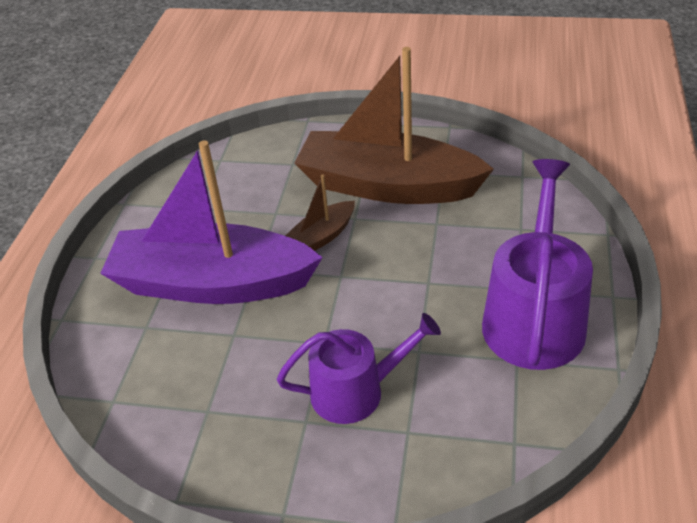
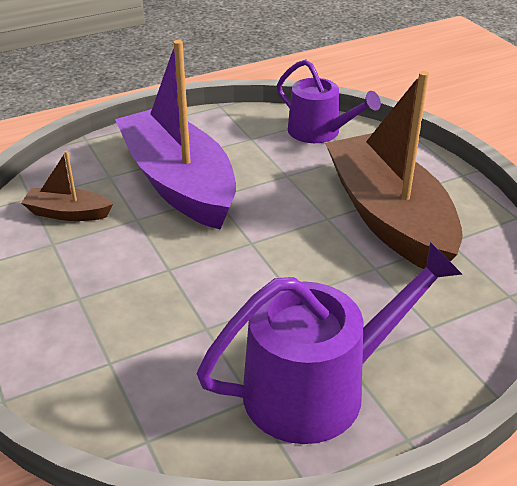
camera: 50 degrees right, 5 degrees down
purple watering can [277,313,441,424] -> purple watering can moved to [277,59,381,143]
brown boat [285,174,355,251] -> brown boat moved to [21,151,113,221]

